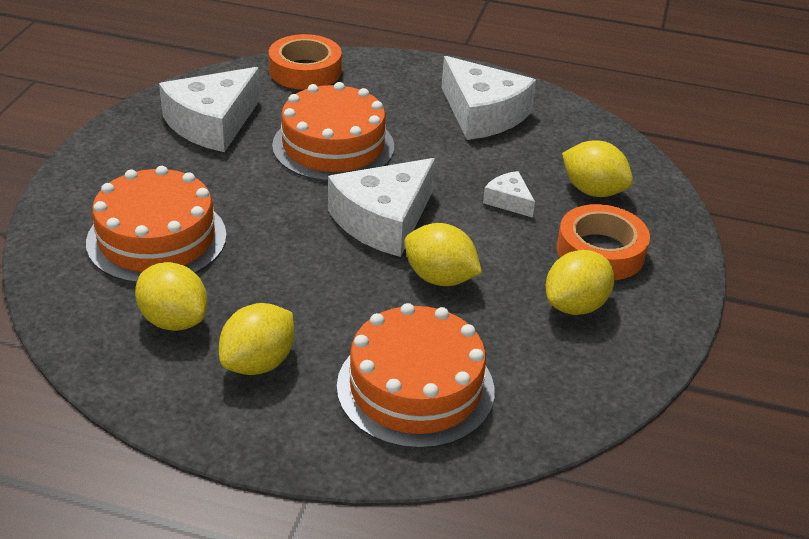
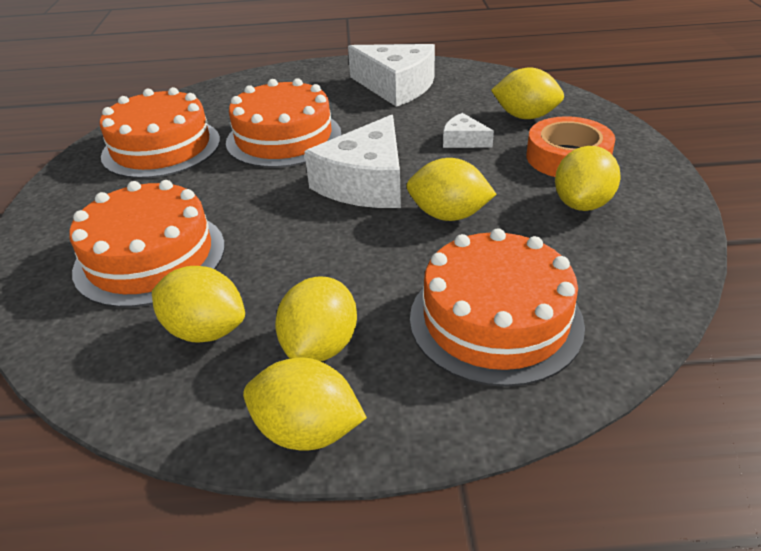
camera: 15 degrees left, 0 degrees up
white cheese [159,67,260,152] -> orange cake [100,87,220,179]
orange tape [269,34,342,90] -> none
none -> yellow lemon [243,358,367,450]

